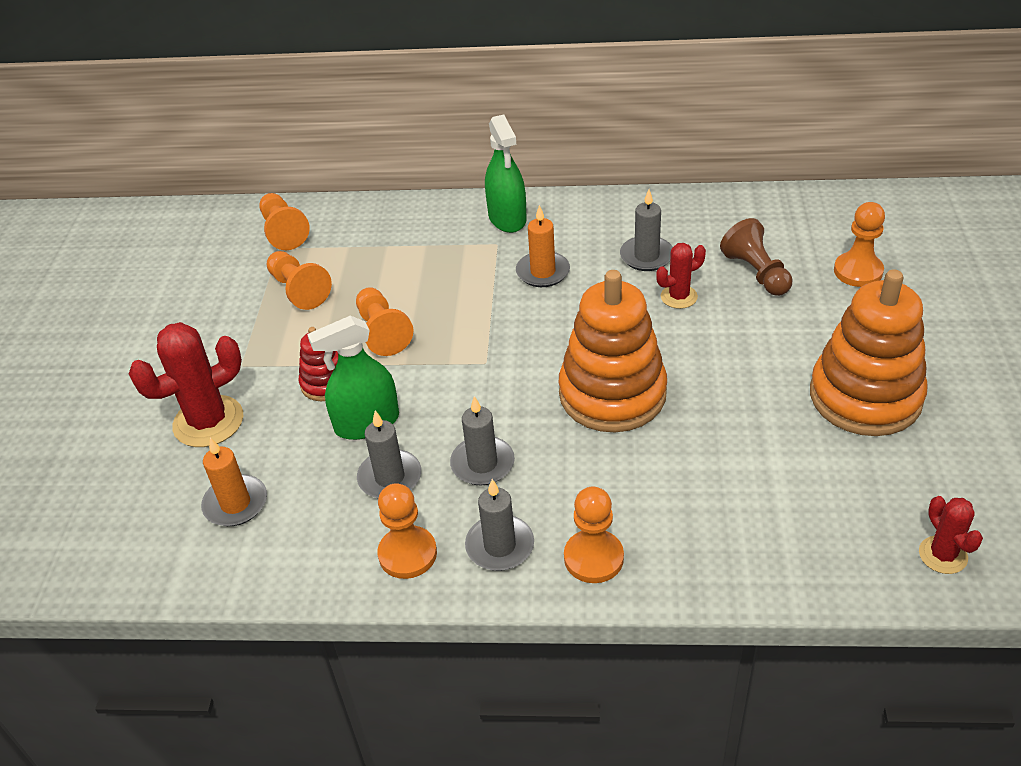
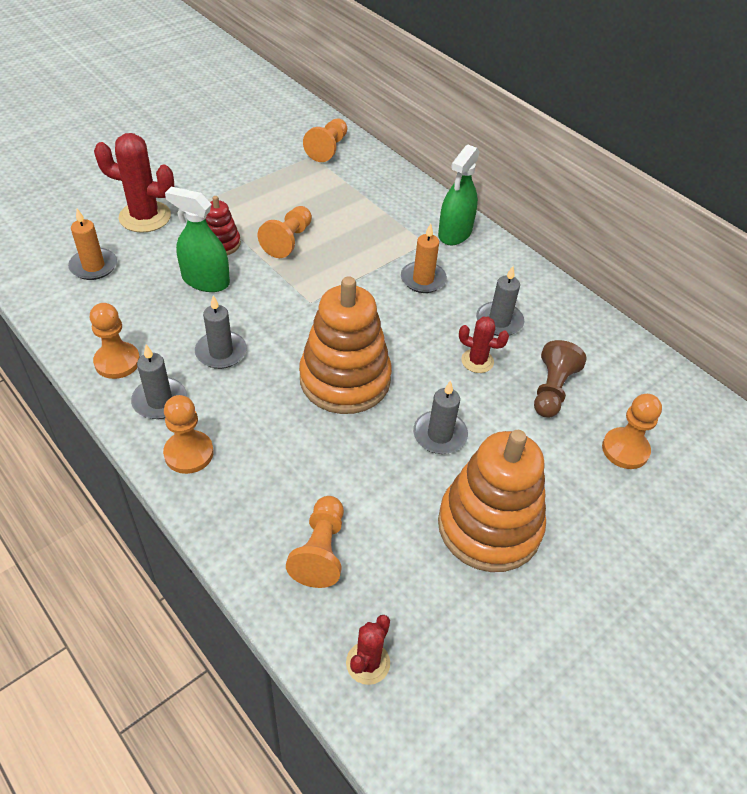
camera: 40 degrees right, 5 degrees up
orange pawn [267,251,332,310] -> orange pawn moved to [286,496,344,588]
grey candle [357,410,421,498] -> grey candle moved to [413,380,468,454]

